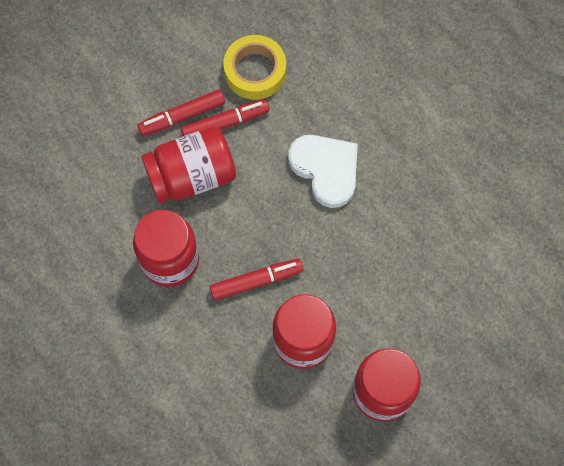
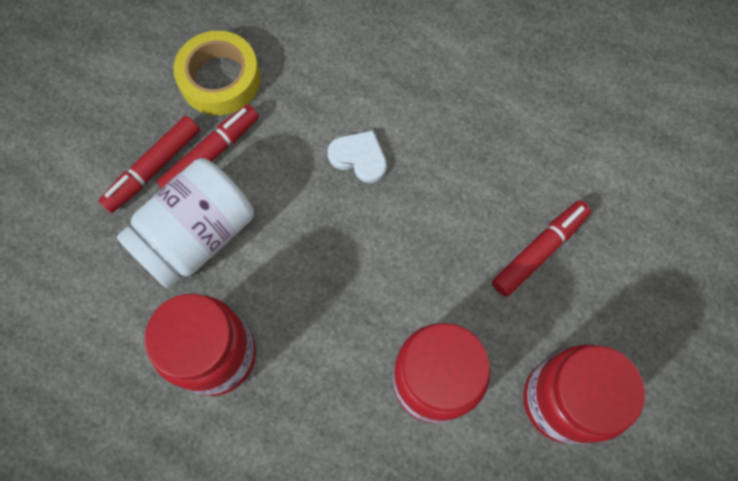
camera: 25 degrees left, 0 degrees up
red jar [141,127,236,203] -> white jar [117,158,254,289]
red marker [210,259,304,301] -> red marker moved to [492,200,591,297]
white heart [288,135,358,208] -> white heart [327,130,387,183], size x0.58

